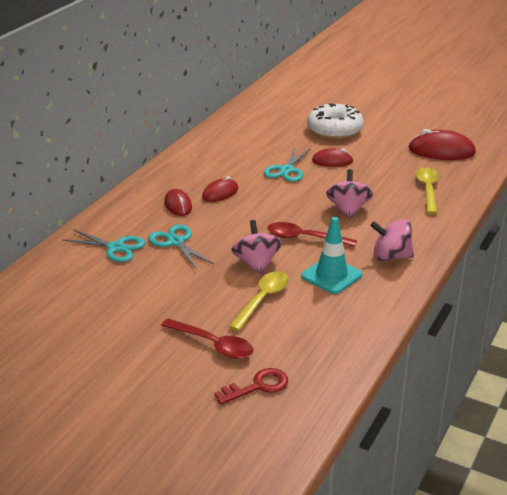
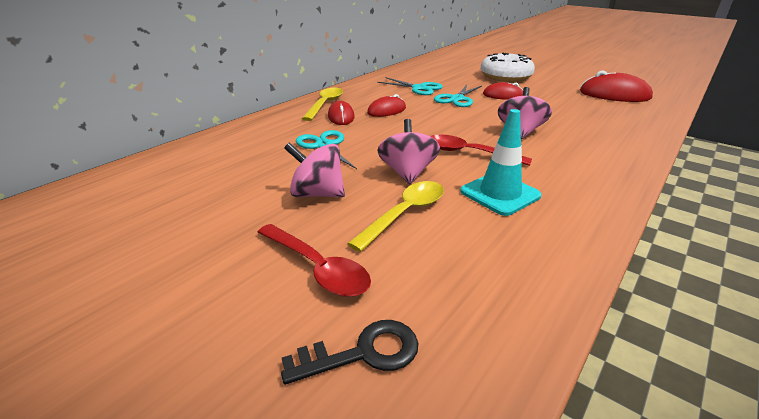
camera: 10 degrees right, 0 degrees up
turquoise scissors [64,229,145,262] -> turquoise scissors moved to [377,77,443,95]
red key [214,368,288,405] -> black key [281,320,418,385]
pink spinning top [370,219,414,261] -> pink spinning top moved to [284,142,345,197]
yellow spoon [416,167,439,214] -> yellow spoon moved to [302,88,343,121]

